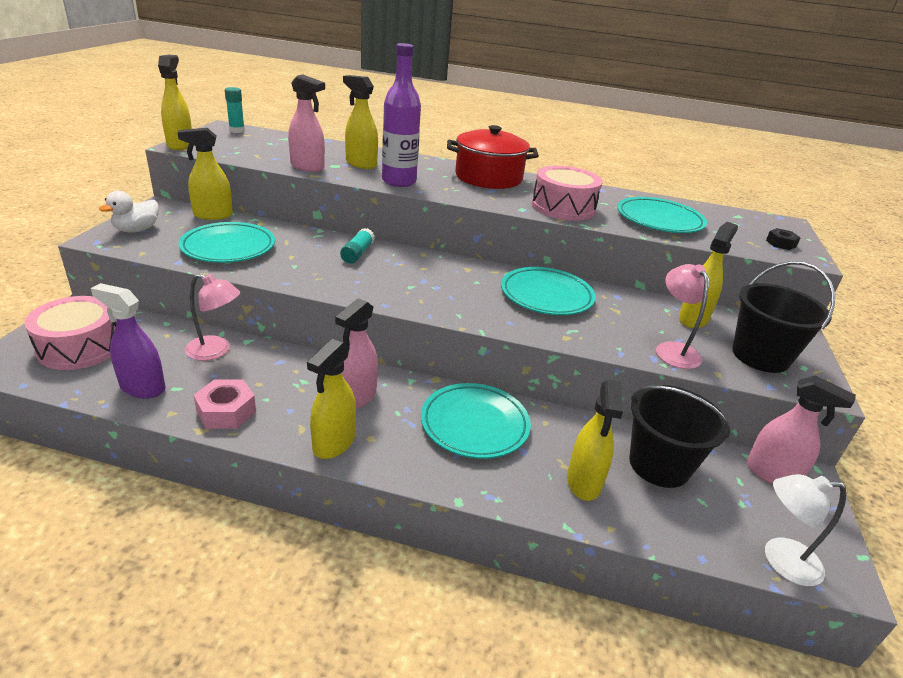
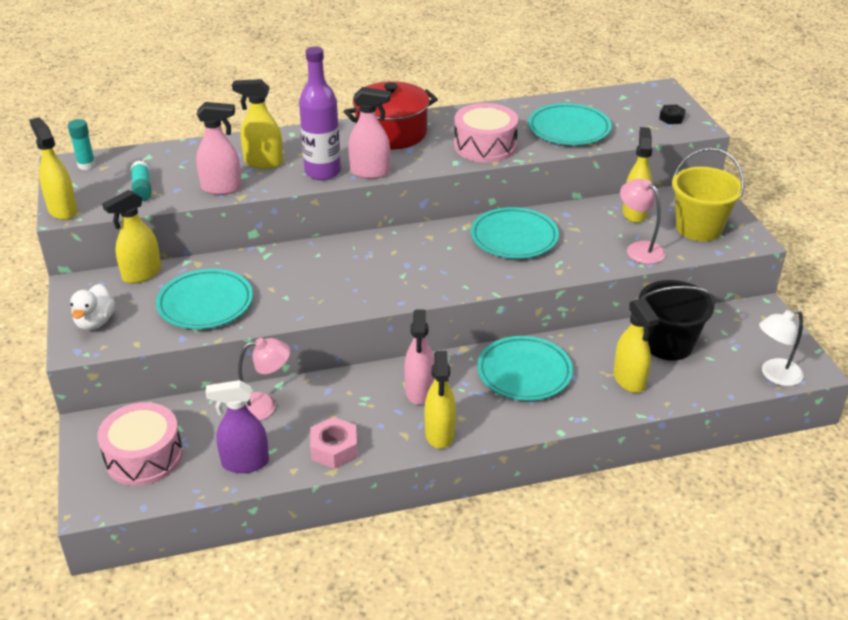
camera: 25 degrees left, 5 degrees up
turquoise glue stick [340,228,375,263] -> turquoise glue stick moved to [130,160,152,201]
black bucket [732,261,835,373] -> yellow bucket [672,148,744,241]
pink spray bottle [747,375,856,484] -> pink spray bottle moved to [348,87,391,179]

